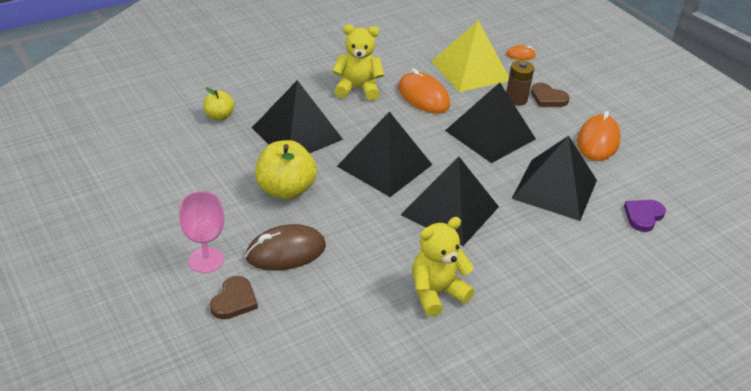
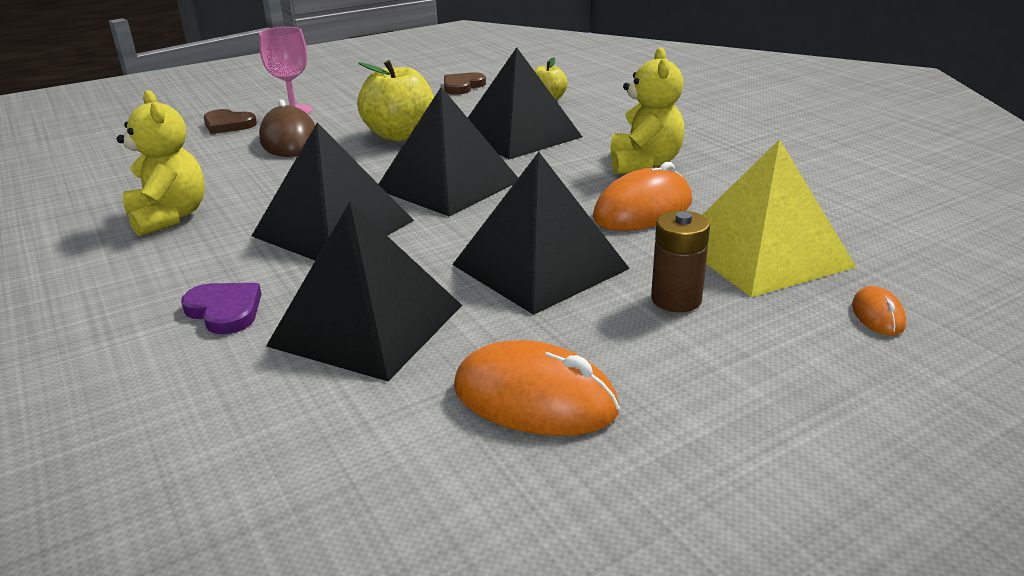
camera: 95 degrees right, 10 degrees down
brown heart [531,83,570,107] -> brown heart moved to [444,72,486,94]
purple heart [624,200,666,232] -> purple heart moved to [181,283,261,334]

